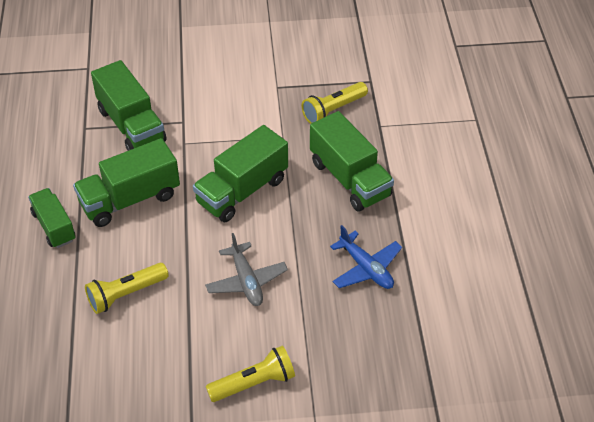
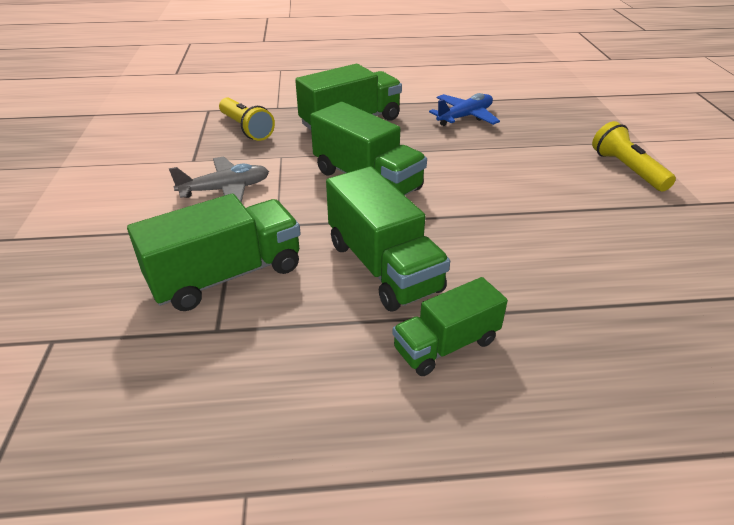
camera: 90 degrees left, 10 degrees down
yellow flashlight [85,263,169,314] -> none
grey plane [205,233,288,306] -> grey plane moved to [169,157,269,202]

